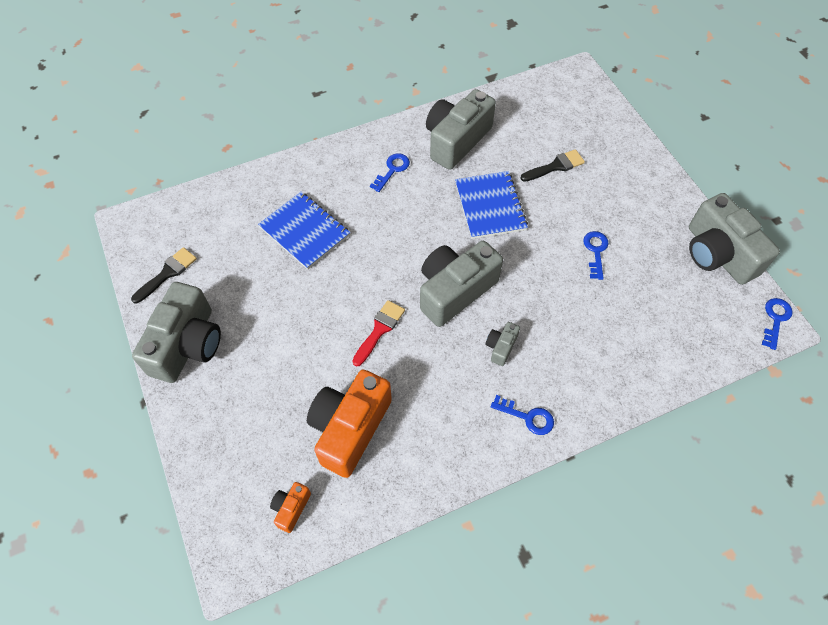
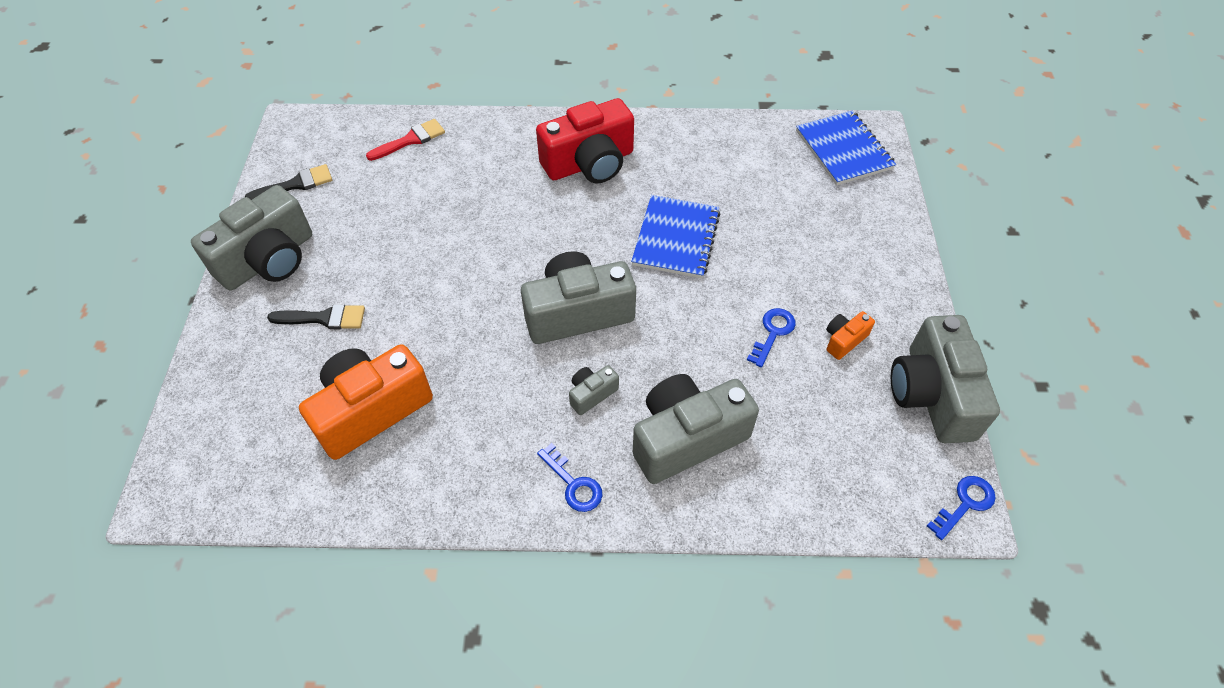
camera: 25 degrees right, 5 degrees down
blue notebook [258,192,350,270] -> blue notebook moved to [796,110,896,185]
orange camera [270,482,311,533] -> orange camera moved to [826,311,875,360]
red brush [353,300,405,367] -> red brush moved to [366,119,445,161]
blue key [370,153,410,192] -> red camera [536,98,634,183]
grey camera [426,89,496,170] -> grey camera moved to [633,374,759,484]
black brush [520,149,585,182] -> black brush moved to [267,304,365,329]

